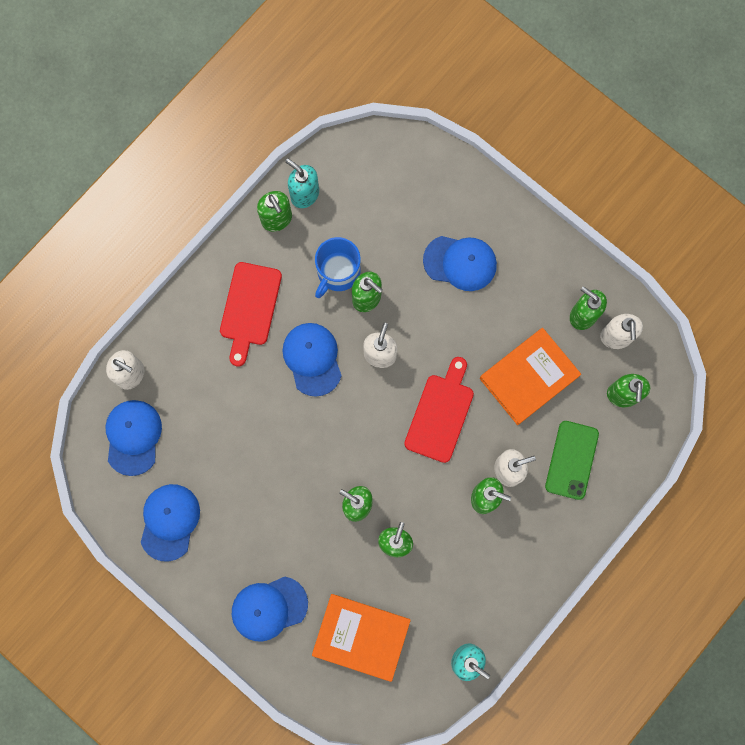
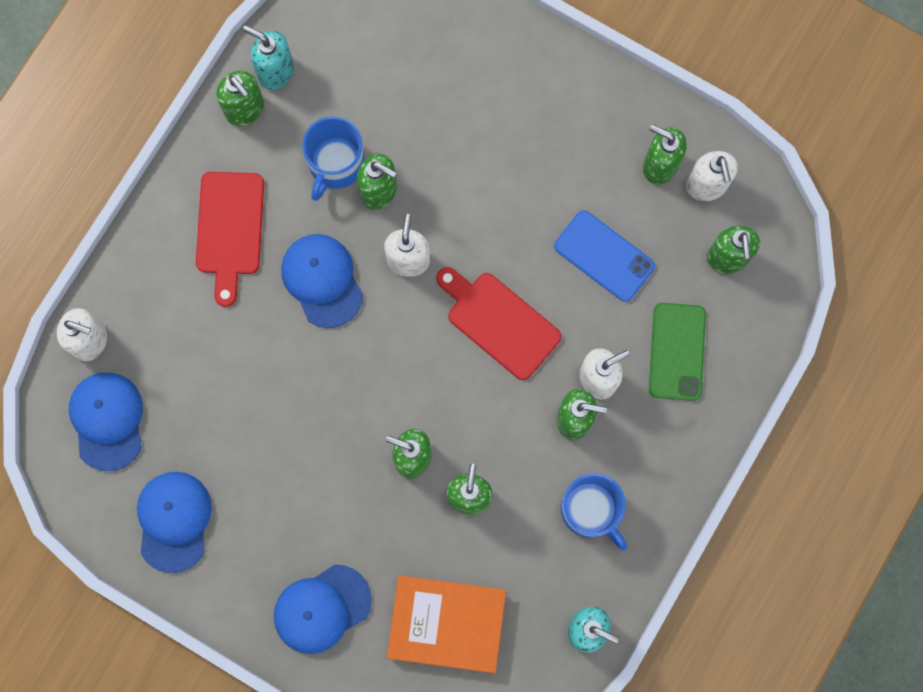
camera: 10 degrees left, 0 degrees up
red cutting board [404,357,474,463] -> red cutting board turned 60 degrees counterclockwise [436,267,561,380]
blue cap [423,236,497,291] -> none
orange book [480,328,581,425] -> blue phone [554,210,655,302]
none -> blue mug [561,473,627,551]

